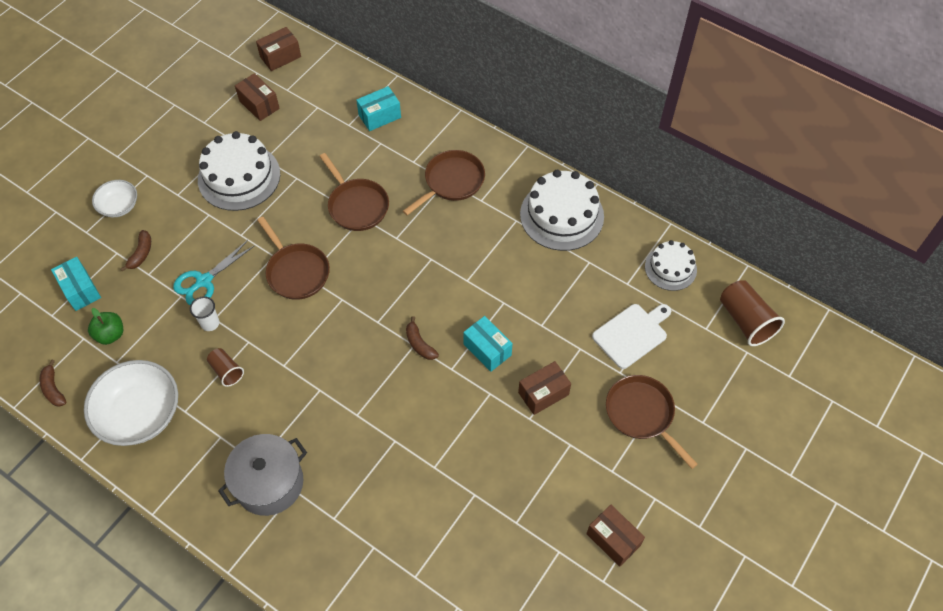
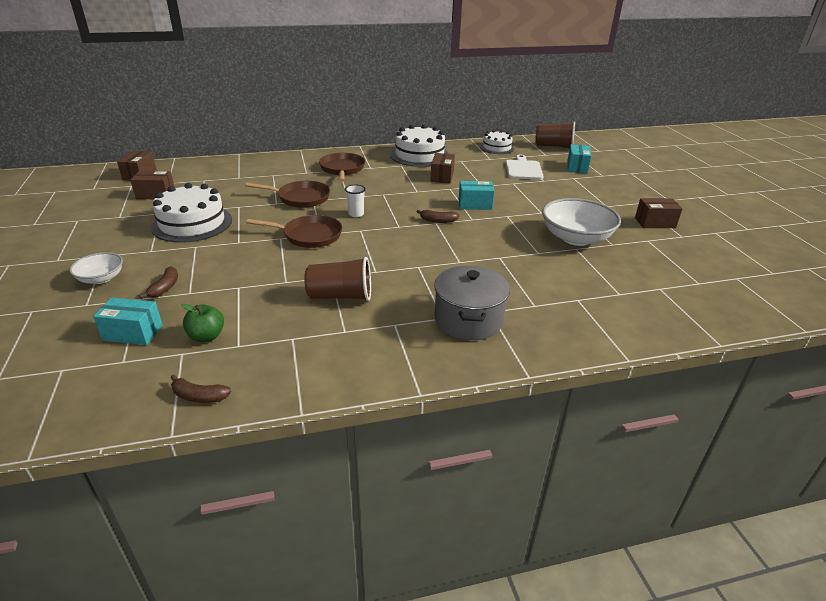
camera: 50 degrees left, 25 degrees down
white bowl [84,360,178,446] -> white bowl moved to [542,198,621,246]
brown banana [120,230,151,272] -> brown banana turned 45 degrees clockwise [139,266,178,299]
turquoise scissors [173,240,255,305] -> none
white cup [190,296,219,331] -> white cup moved to [345,185,366,217]
brown cup [207,348,244,387] -> brown cup [305,257,371,301], size x1.71
turquoise box [356,86,401,131] -> turquoise box moved to [567,144,591,173]
brown box [518,361,571,415] -> brown box moved to [431,153,455,183]
brown pan [606,375,698,469] -> none

